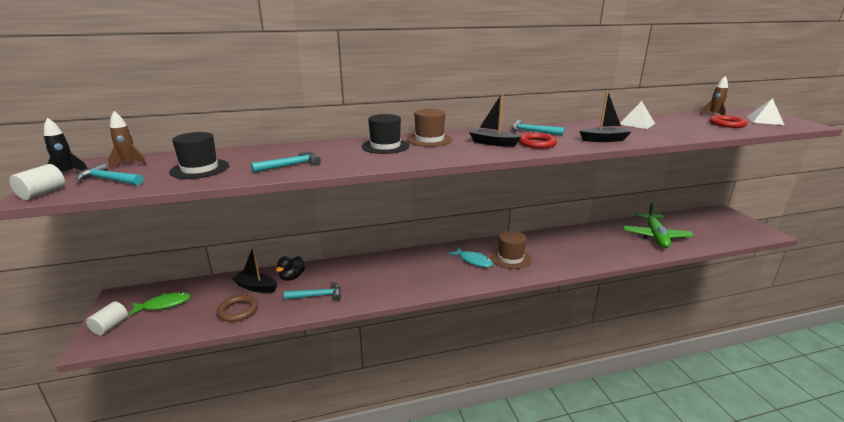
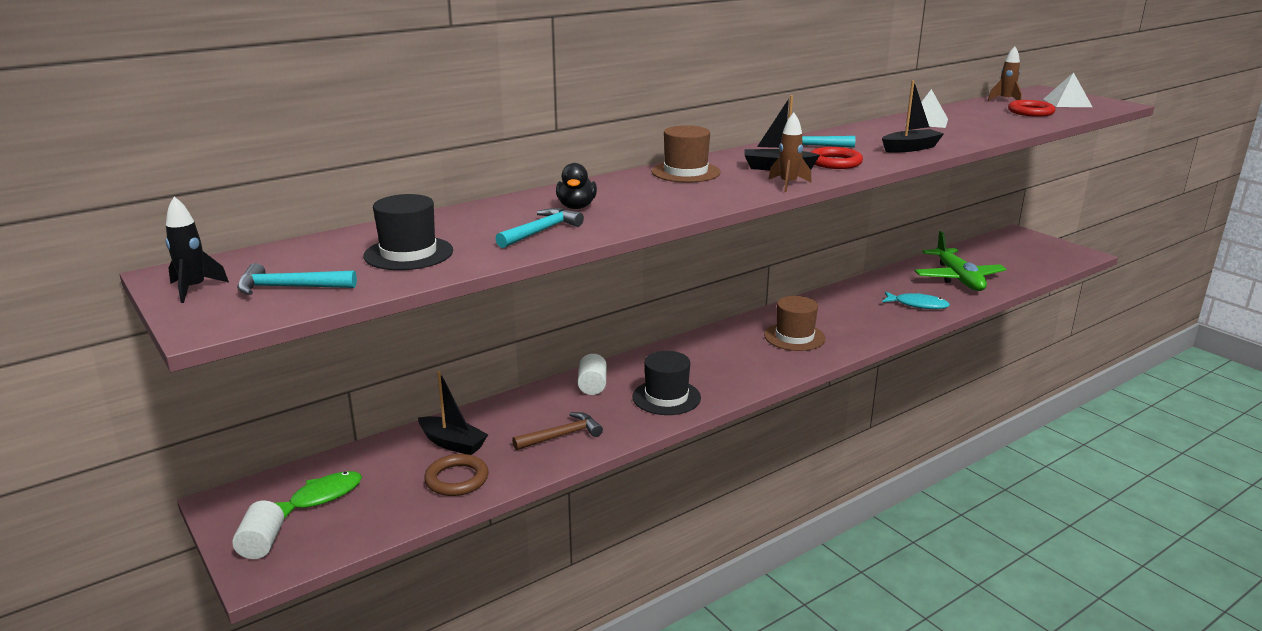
camera: 20 degrees left, 0 degrees up
white cylinder [9,164,65,200] -> white cylinder moved to [578,354,607,395]
brown rocket [108,111,147,170] -> brown rocket moved to [768,113,812,192]
black boat [232,246,277,293] -> black boat turned 150 degrees counterclockwise [418,371,488,455]
black duck [276,256,305,281] -> black duck moved to [556,163,597,209]
turquoise hammer [284,282,341,301] -> brown hammer [512,412,603,450]
black hat [362,114,409,154] -> black hat moved to [632,351,701,415]
turquoise fish [449,247,493,267] -> turquoise fish moved to [882,291,950,309]

